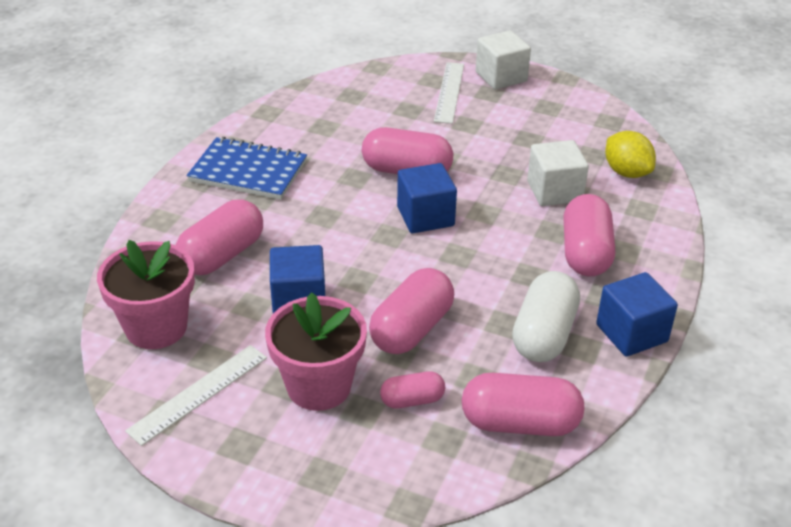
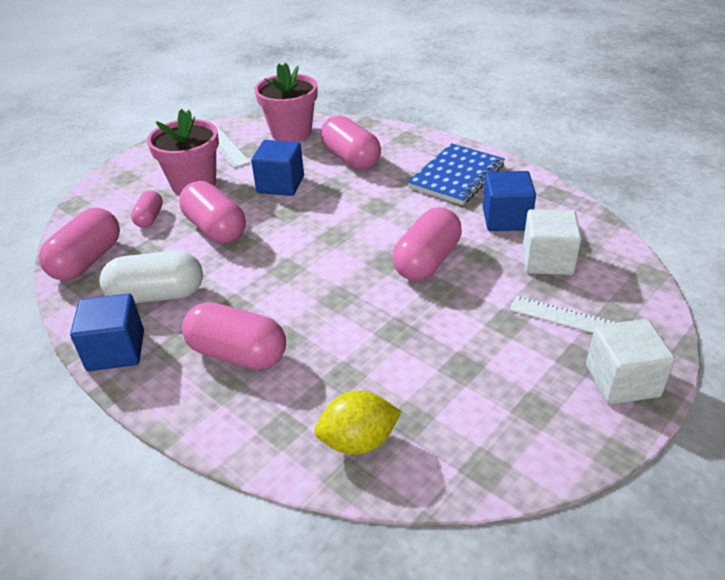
camera: 110 degrees right, 0 degrees up
blue cube [397,163,457,233] -> blue cube moved to [483,171,536,231]
white capsule [512,271,580,362] -> white capsule turned 45 degrees counterclockwise [100,250,203,304]
white cube [527,140,589,206] -> white cube moved to [523,209,582,275]

